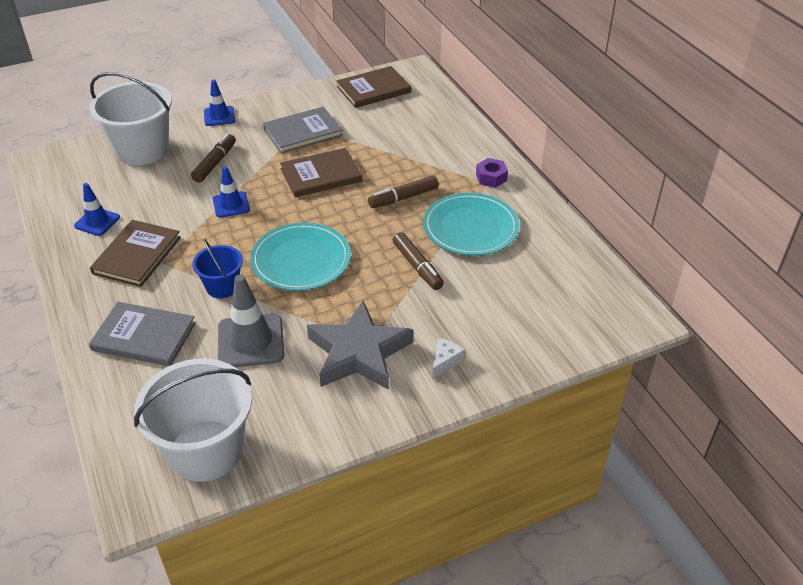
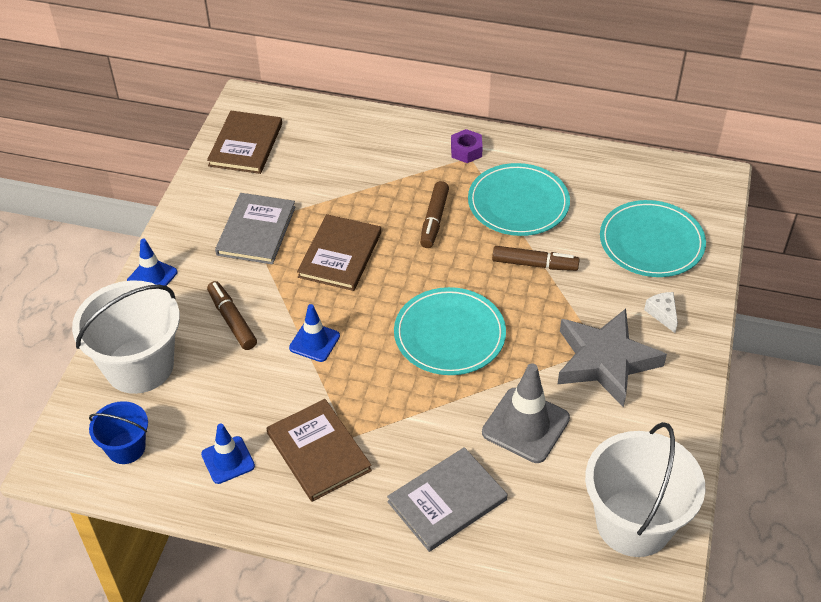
camera: 50 degrees left, 5 degrees up
blue bucket [192,239,243,298] -> blue bucket moved to [89,401,148,464]
none -> turquoise plate [600,200,706,277]

